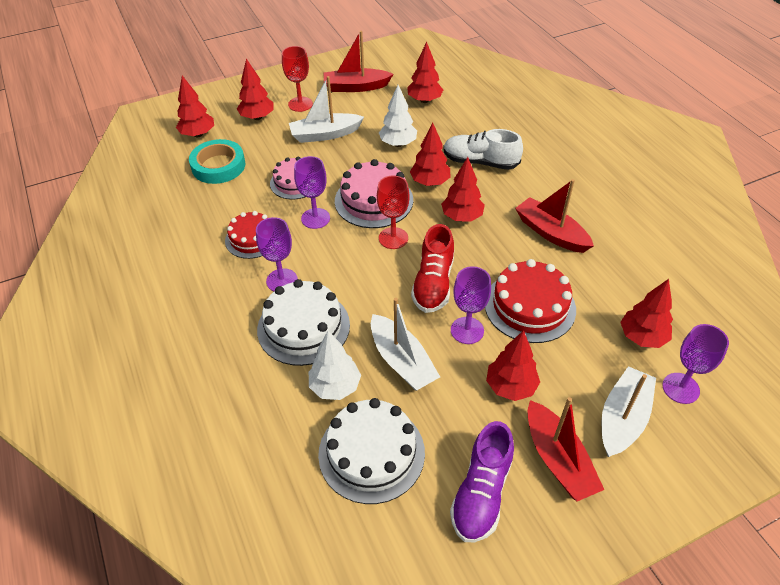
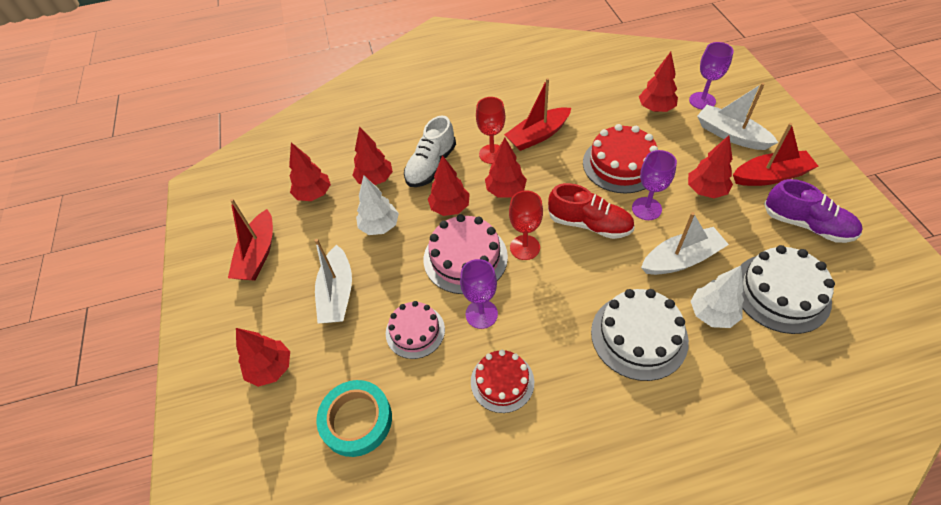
camera: 75 degrees left, 5 degrees up
red tree [176,76,214,137] -> red tree moved to [352,126,393,185]
purple goblet [256,217,298,291] -> none
red goblet [282,46,313,112] -> red goblet moved to [476,97,505,164]

